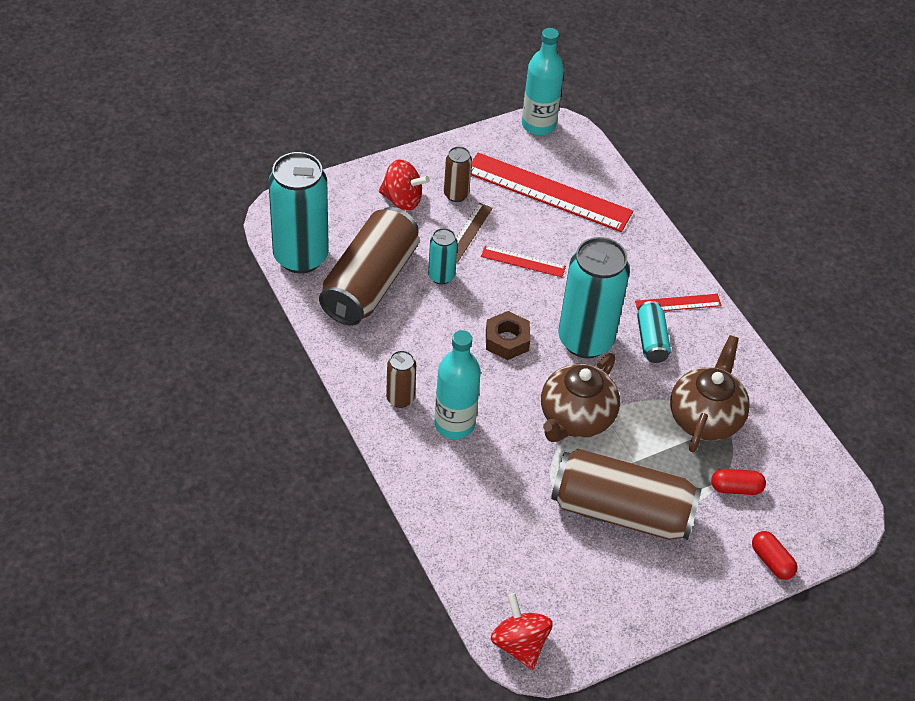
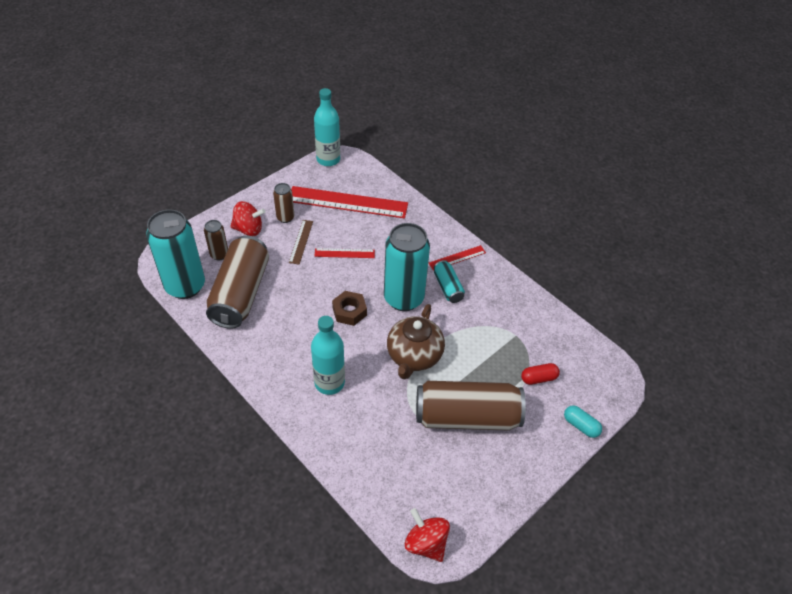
camera: 15 degrees left, 0 degrees up
brown can [386,350,416,408] -> brown can moved to [204,220,228,261]
turquoise can [428,228,457,285] -> none
brown teapot [670,335,750,452] -> none
red capsule [752,531,798,580] -> turquoise capsule [564,405,602,438]

